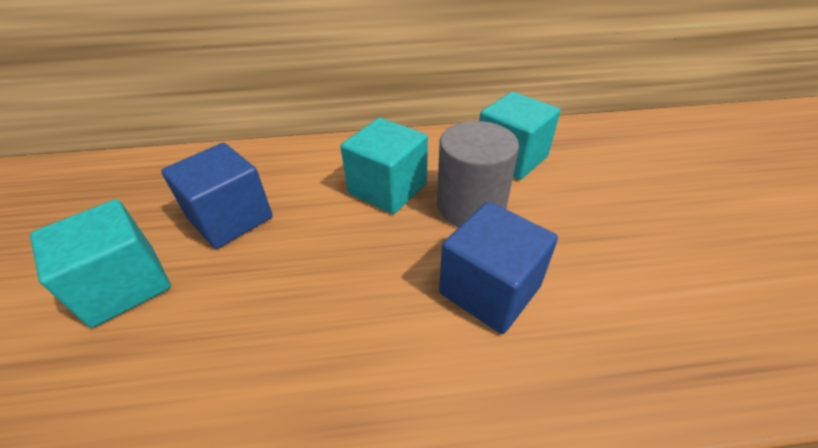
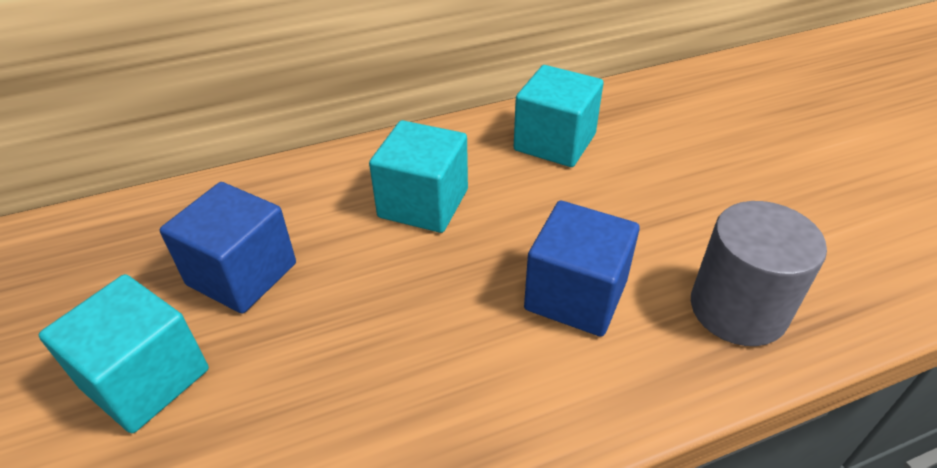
camera: 15 degrees left, 0 degrees up
grey cylinder [437,121,519,227] -> grey cylinder moved to [691,201,827,346]

